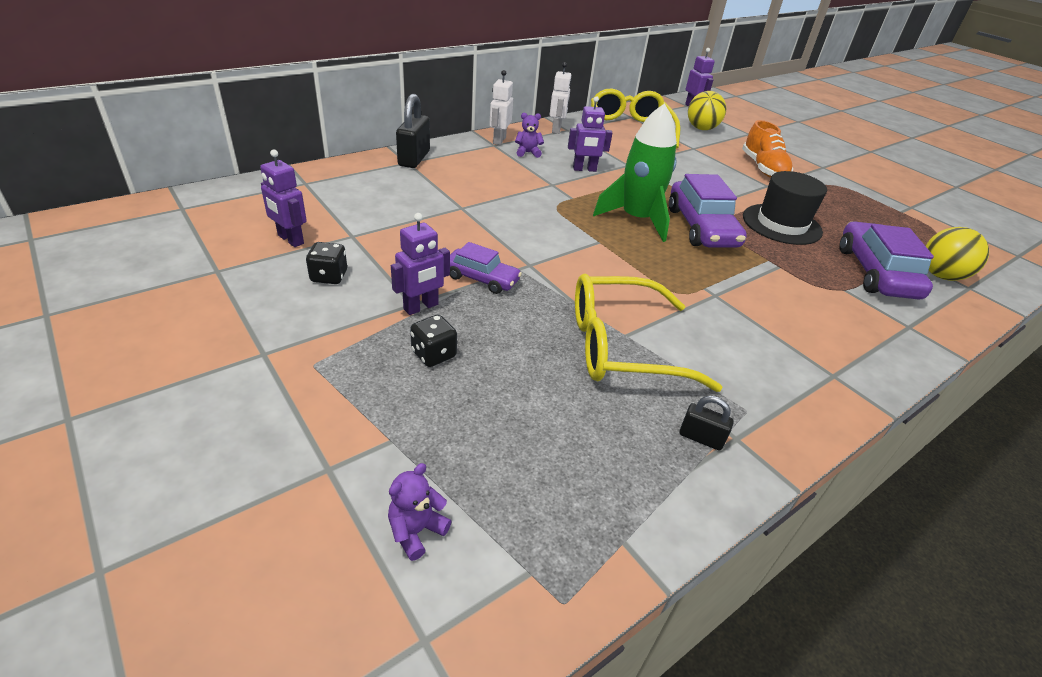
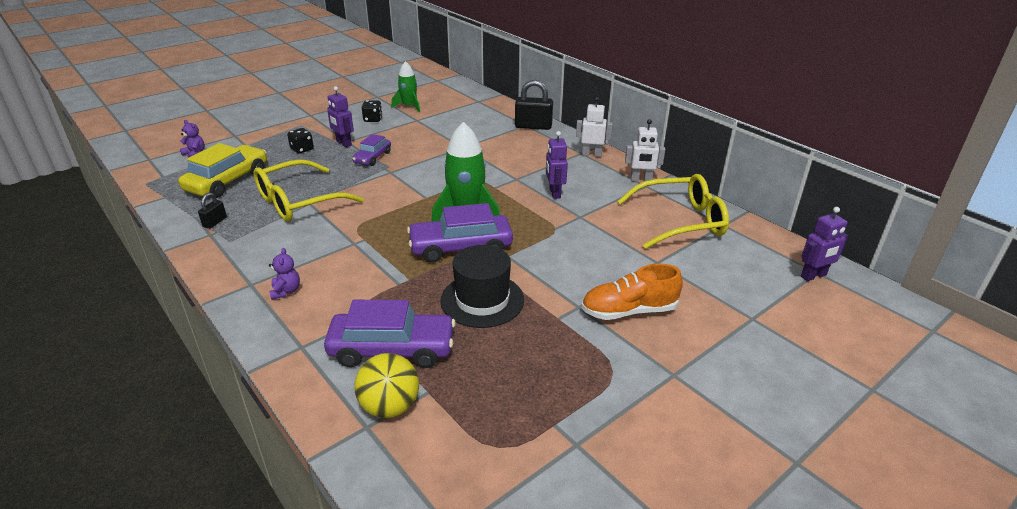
camera: 90 degrees right, 5 degrees down
purple robot [260,149,307,247] -> green rocket [391,61,420,112]
purple teddy bear [515,113,544,158] -> purple teddy bear moved to [269,248,300,300]
yellow glasses [575,274,723,392] -> yellow glasses turned 120 degrees counterclockwise [254,159,364,222]
yellow ball [688,91,726,130] -> none
none -> yellow car [178,143,267,198]

